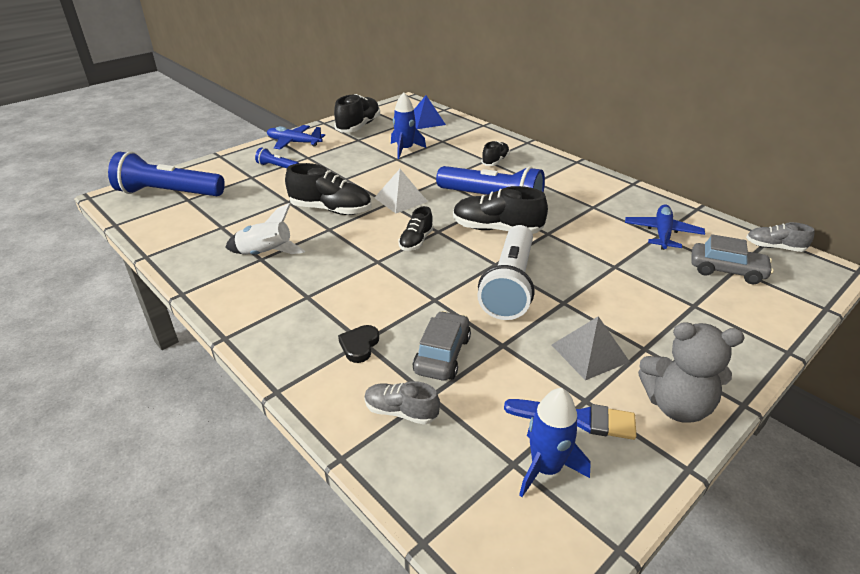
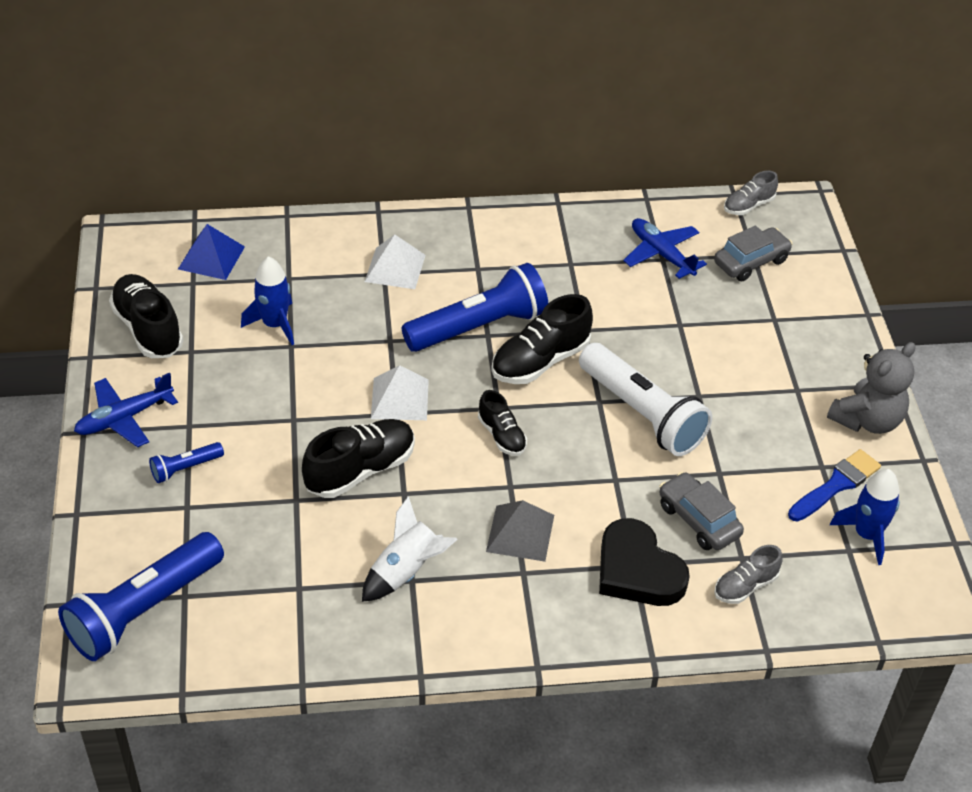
camera: 55 degrees left, 10 degrees up
black heart [338,325,379,363] -> black heart [599,518,690,606], size x1.98
black shoe [481,141,510,166] -> white pyramid [365,235,426,289]
grey pyramid [552,316,630,380] -> grey pyramid moved to [486,500,554,562]

